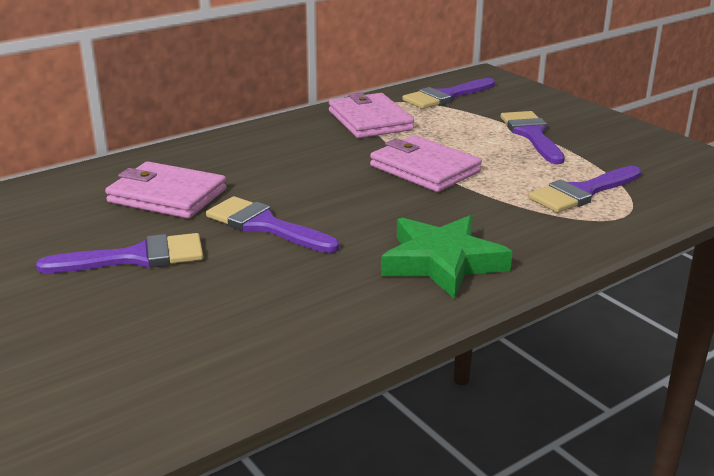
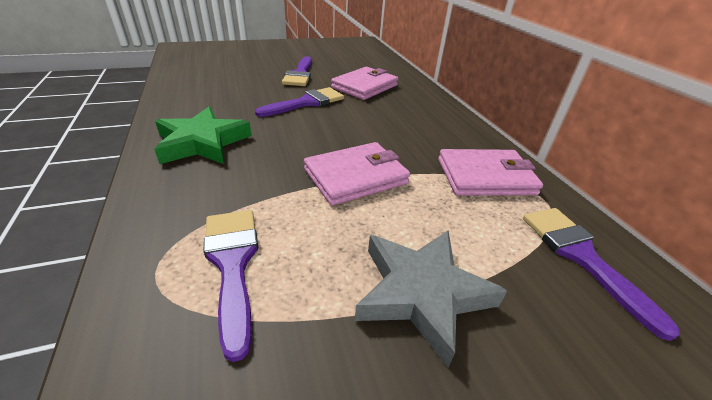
camera: 105 degrees right, 10 degrees up
purple brush [501,111,565,164] -> grey star [355,231,507,367]

